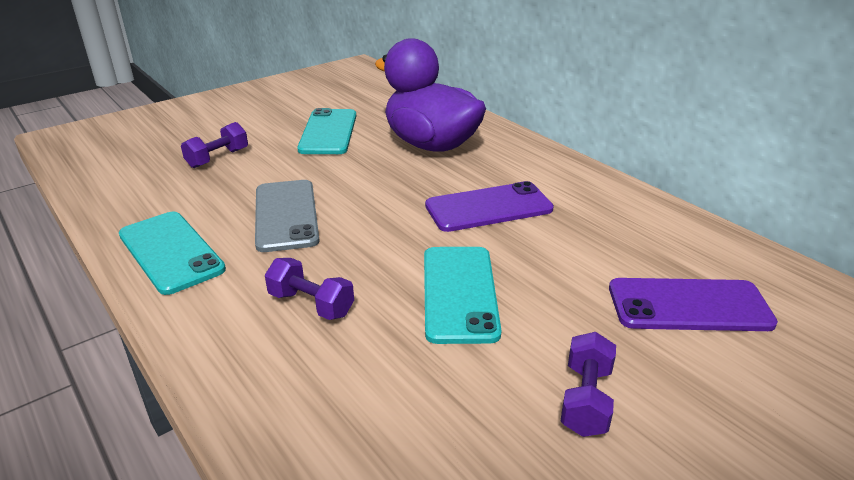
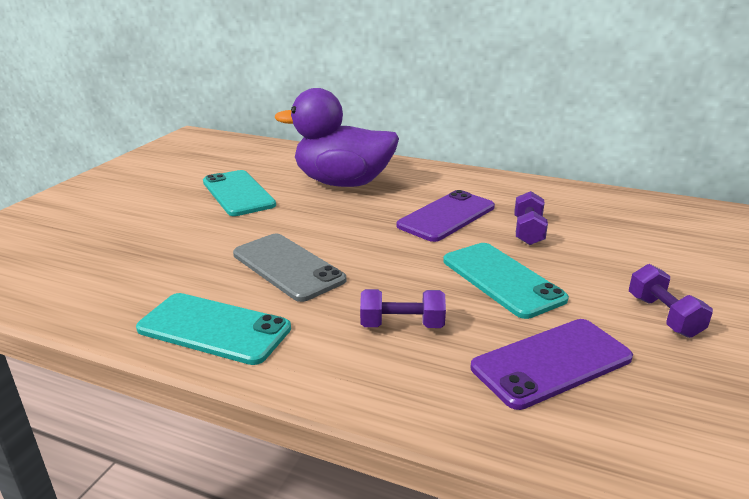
camera: 30 degrees left, 5 degrees down
purple dumbbell [181,122,248,168] -> purple dumbbell moved to [514,191,548,245]
purple phone [609,278,778,331] -> purple phone moved to [471,319,633,410]

